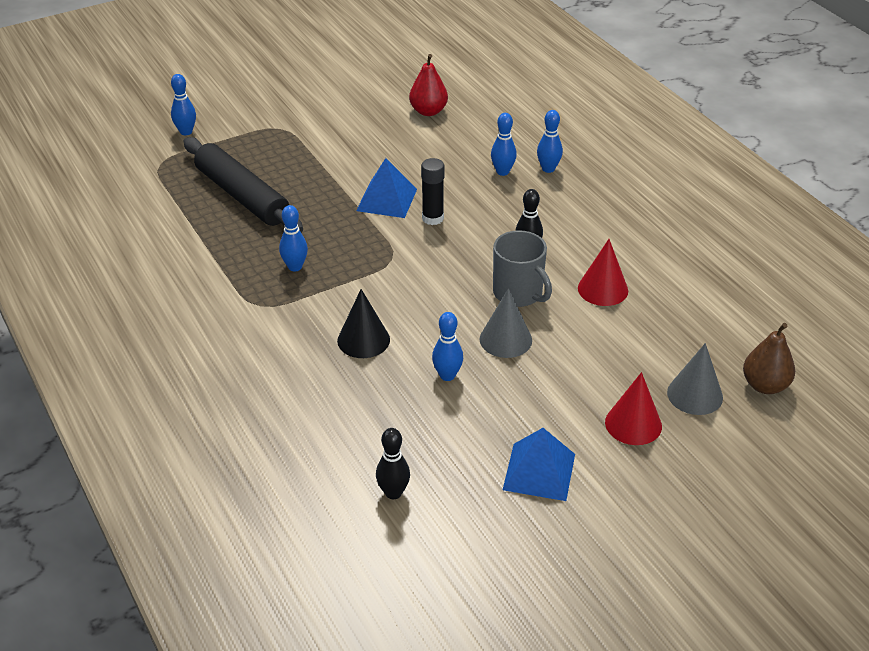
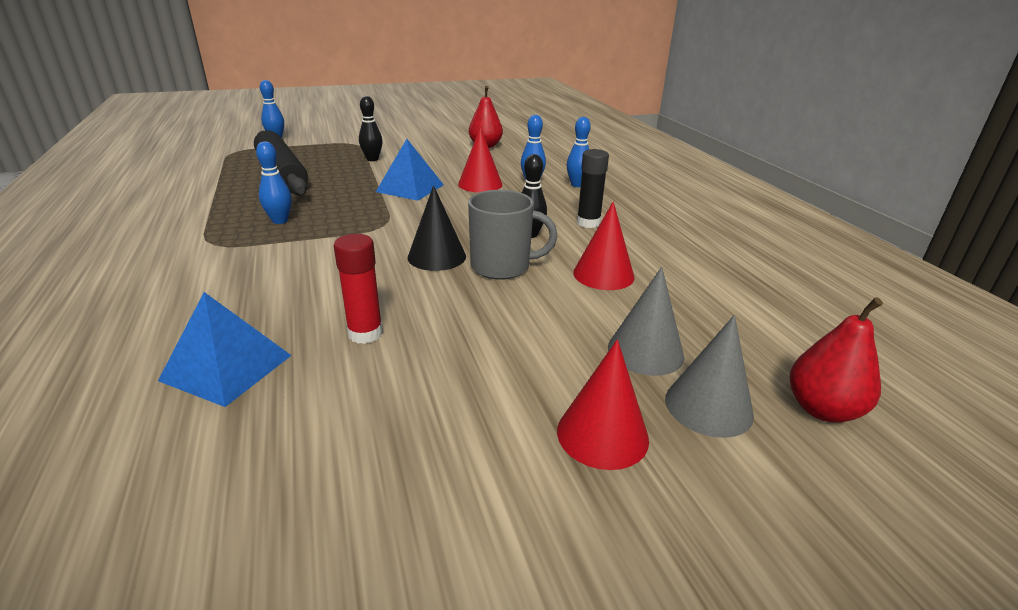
camera: 10 degrees right, 10 degrees down
black cone [337,289,390,358] -> black cone moved to [407,185,466,271]
black bowling pin [376,428,410,499] -> black bowling pin moved to [359,96,383,161]
black glue stick [421,158,445,225] -> black glue stick moved to [577,149,609,228]
blue bowling pin [432,312,463,381] -> red glue stick [334,234,383,344]
grey cone [480,288,532,358] -> grey cone moved to [608,267,684,376]
grey mug [493,230,552,307] -> grey mug turned 60 degrees counterclockwise [468,190,558,280]
blue pyramid [503,428,575,501] -> blue pyramid moved to [158,292,292,407]
brown pear [743,323,795,394] -> red pear [789,297,883,423]
none -> red cone [458,127,503,193]

